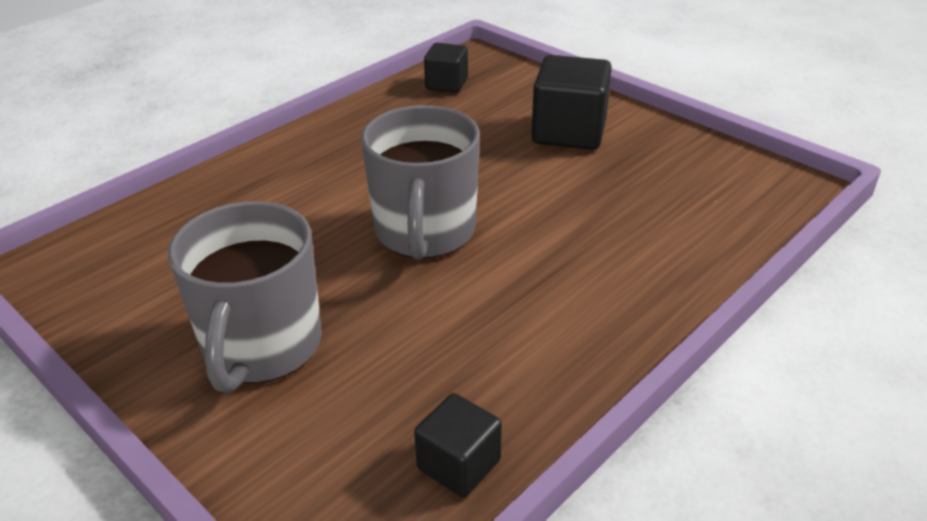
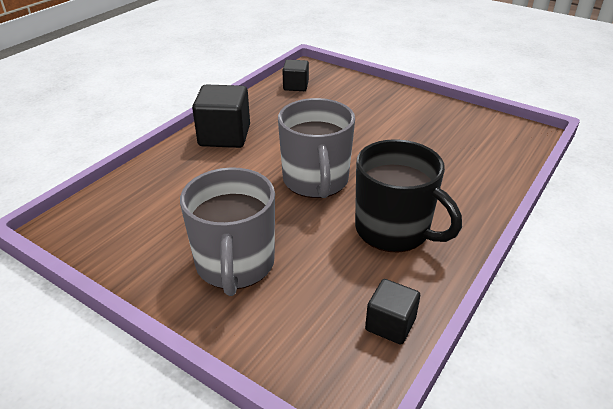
camera: 10 degrees left, 0 degrees up
black cube [531,55,612,150] -> black cube moved to [192,84,250,148]
none -> black mug [355,139,462,253]

